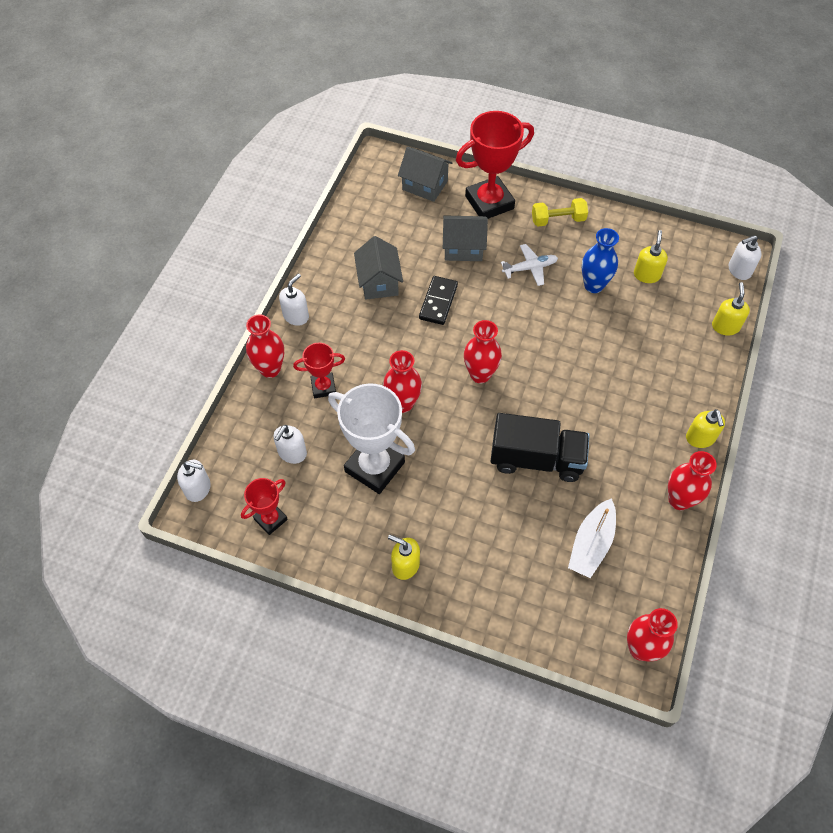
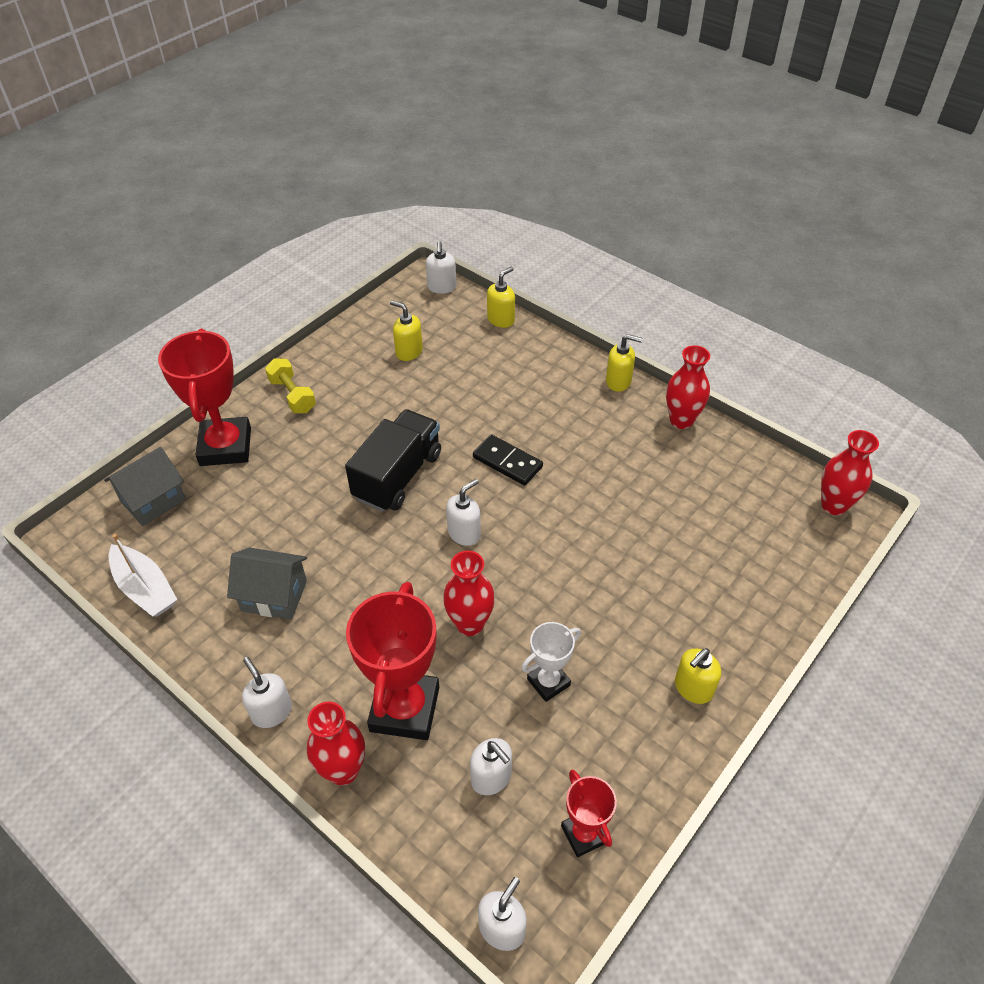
camera: 70 degrees left, 10 degrees down
red trophy [293,342,345,398] -> red trophy [346,582,439,740], size x1.86
white trophy [328,383,415,494] -> white trophy [521,622,581,702], size x0.54
black domino [419,276,458,325] -> black domino moved to [473,434,543,486]
grey house [443,215,488,261] -> none
red vase [464,320,502,383] -> white soap dispenser [446,479,481,546]
black truck [491,413,589,482] -> black truck moved to [345,409,441,512]
white plane [501,244,558,286] -> none
yellow dumbbell [532,198,588,227] -> yellow dumbbell turned 45 degrees counterclockwise [265,358,316,413]
white boat [568,498,616,578] -> white boat moved to [108,534,178,617]
blue vase [582,228,619,293] -> none
yellow soap dispenser [712,282,750,336] -> yellow soap dispenser turned 105 degrees clockwise [487,267,515,328]

